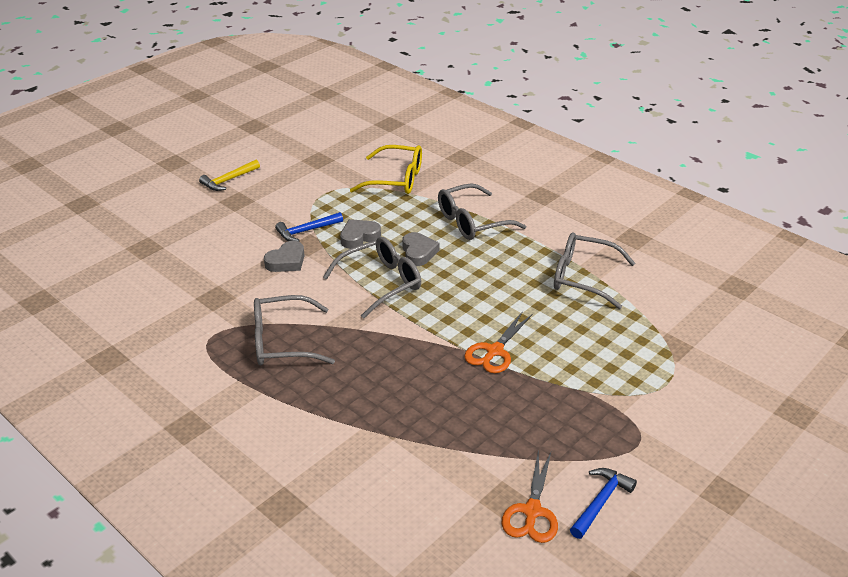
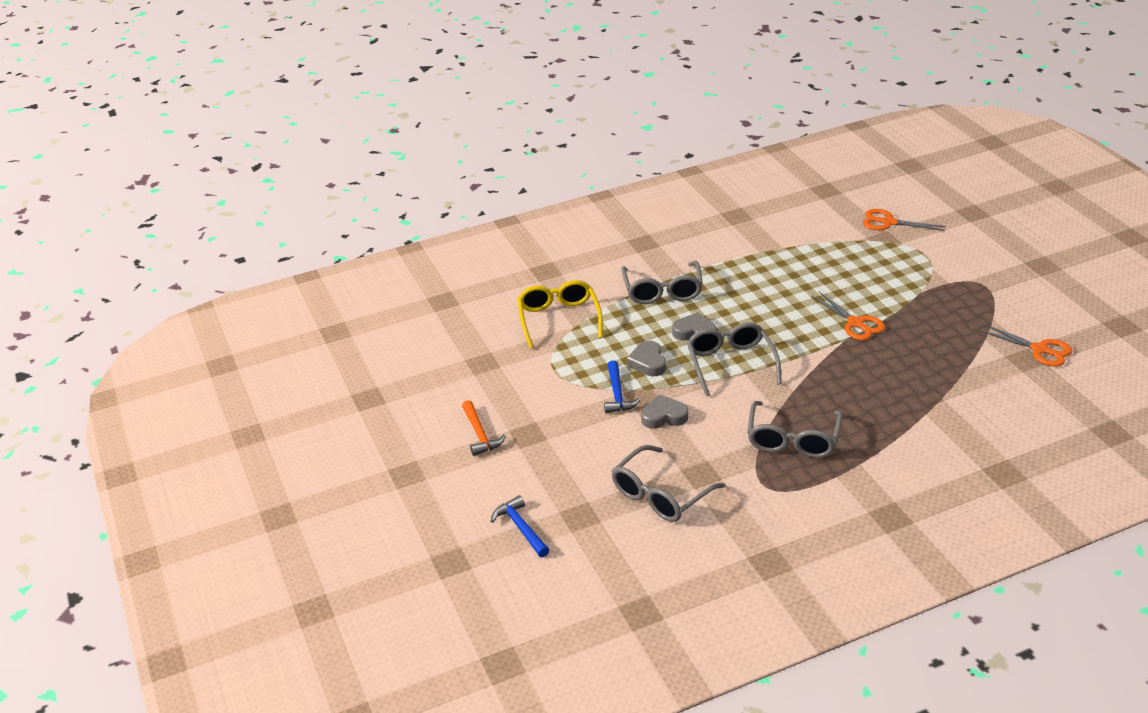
camera: 65 degrees left, 0 degrees up
yellow hammer [199,160,260,191] -> orange hammer [462,400,506,456]
grey heart [264,241,305,272] -> grey heart turned 75 degrees counterclockwise [641,394,688,429]
yellow glasses [350,145,422,194] -> yellow glasses turned 45 degrees counterclockwise [517,280,603,349]
grey glasses [554,232,635,309] -> grey glasses moved to [612,445,725,522]
blue hammer [570,468,637,539] -> blue hammer moved to [491,495,549,557]
none -> orange scissors [863,209,945,231]

